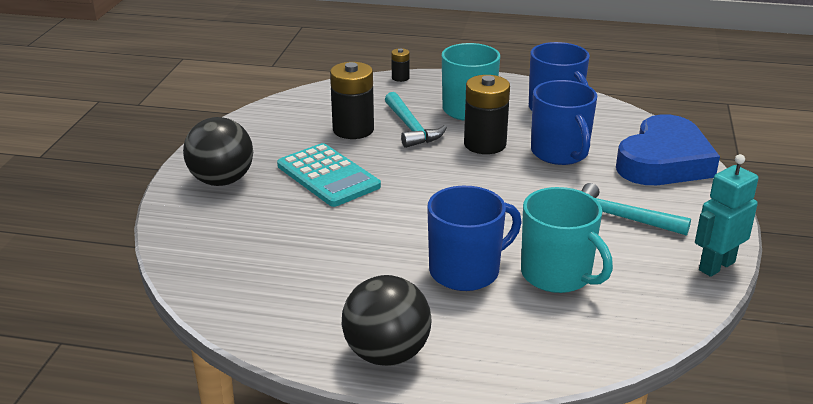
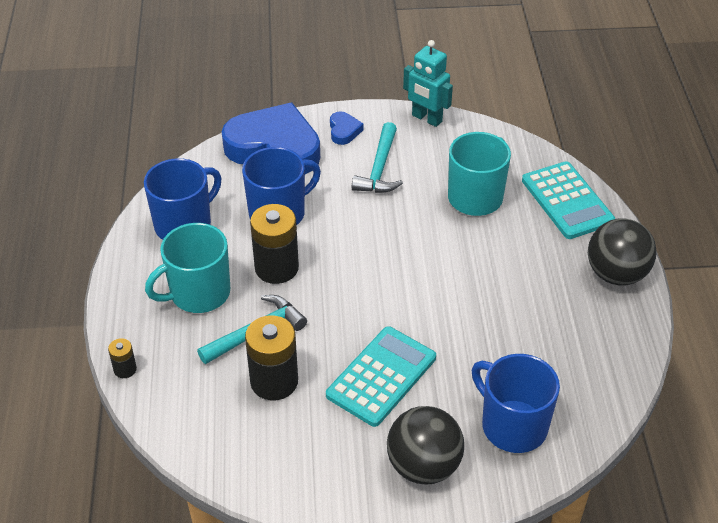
camera: 105 degrees left, 15 degrees up
blue mug [427,186,521,291] -> blue mug moved to [472,354,560,453]
none -> blue heart [330,112,364,145]
none -> turquoise calculator [522,161,615,239]

